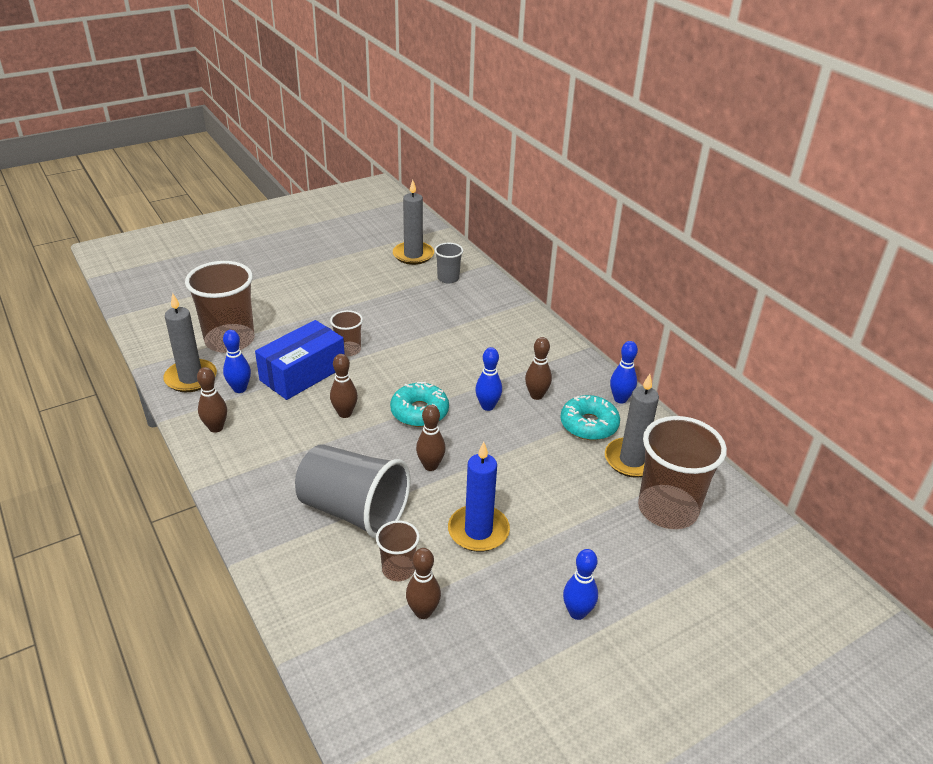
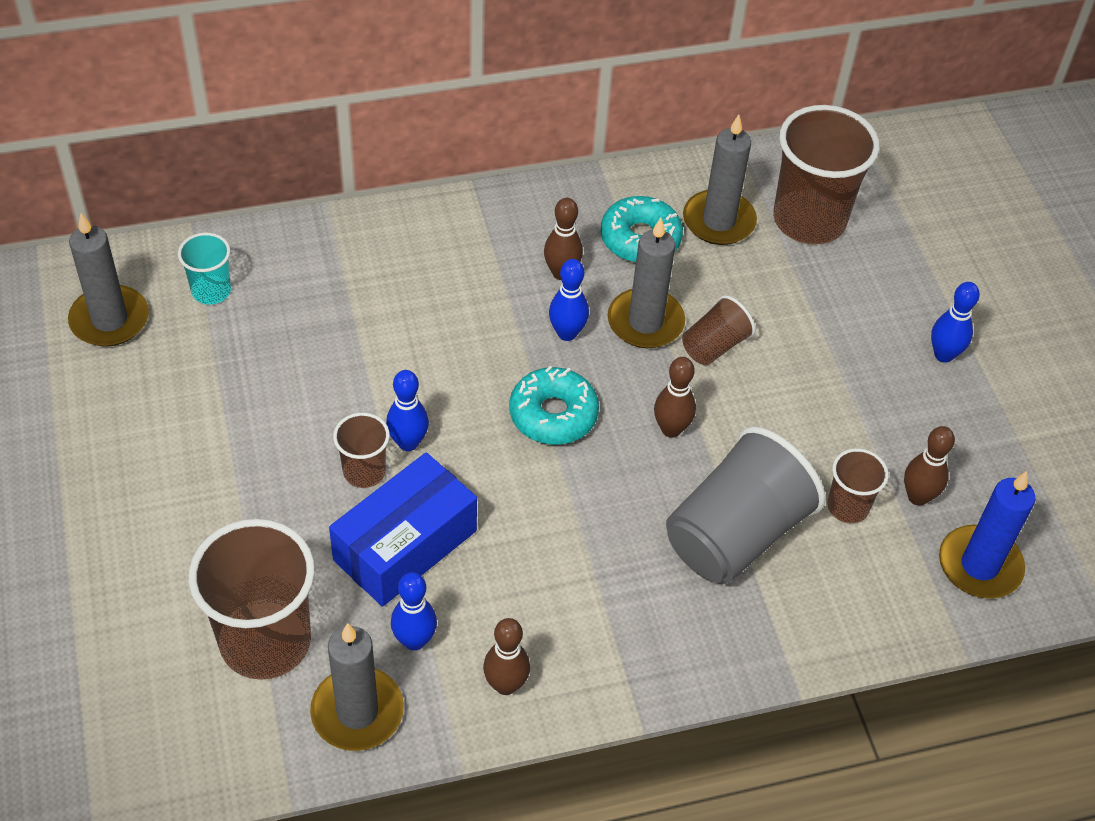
camera: 75 degrees left, 15 degrees up
blue box [255,320,345,400] -> blue box turned 75 degrees clockwise [329,453,477,607]
brown bowling pin [330,354,358,418] -> none
grey cup [435,243,463,284] -> turquoise cup [178,232,231,305]
blue candle [448,442,510,552] -> blue candle moved to [939,471,1035,599]
blue bowling pin [610,341,638,404] -> blue bowling pin moved to [386,370,429,451]
none -> grey candle [608,217,685,348]
none -> brown cup [682,295,755,365]

